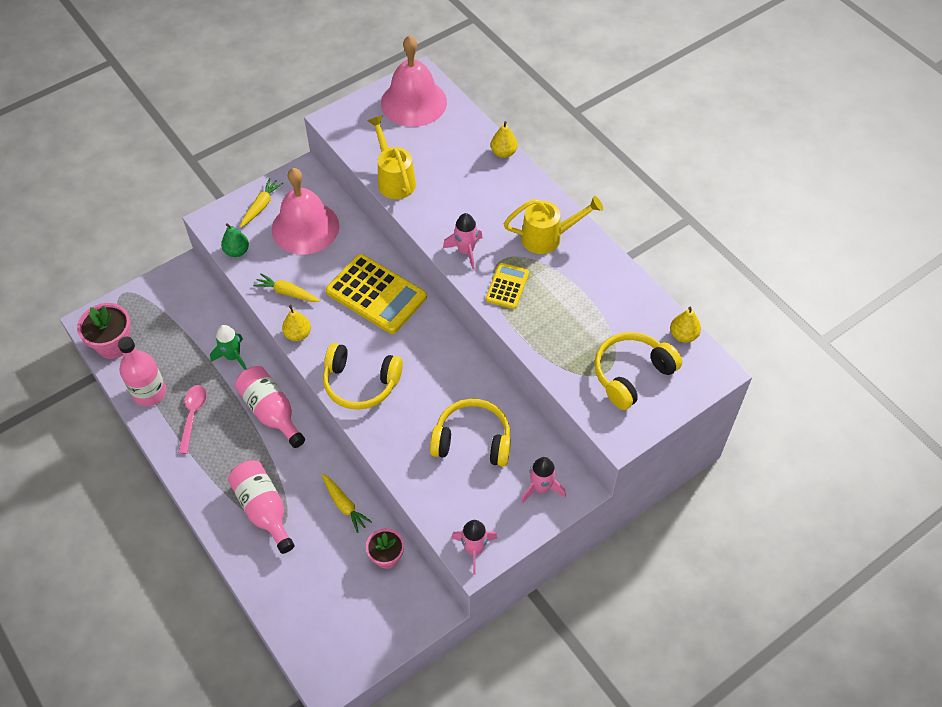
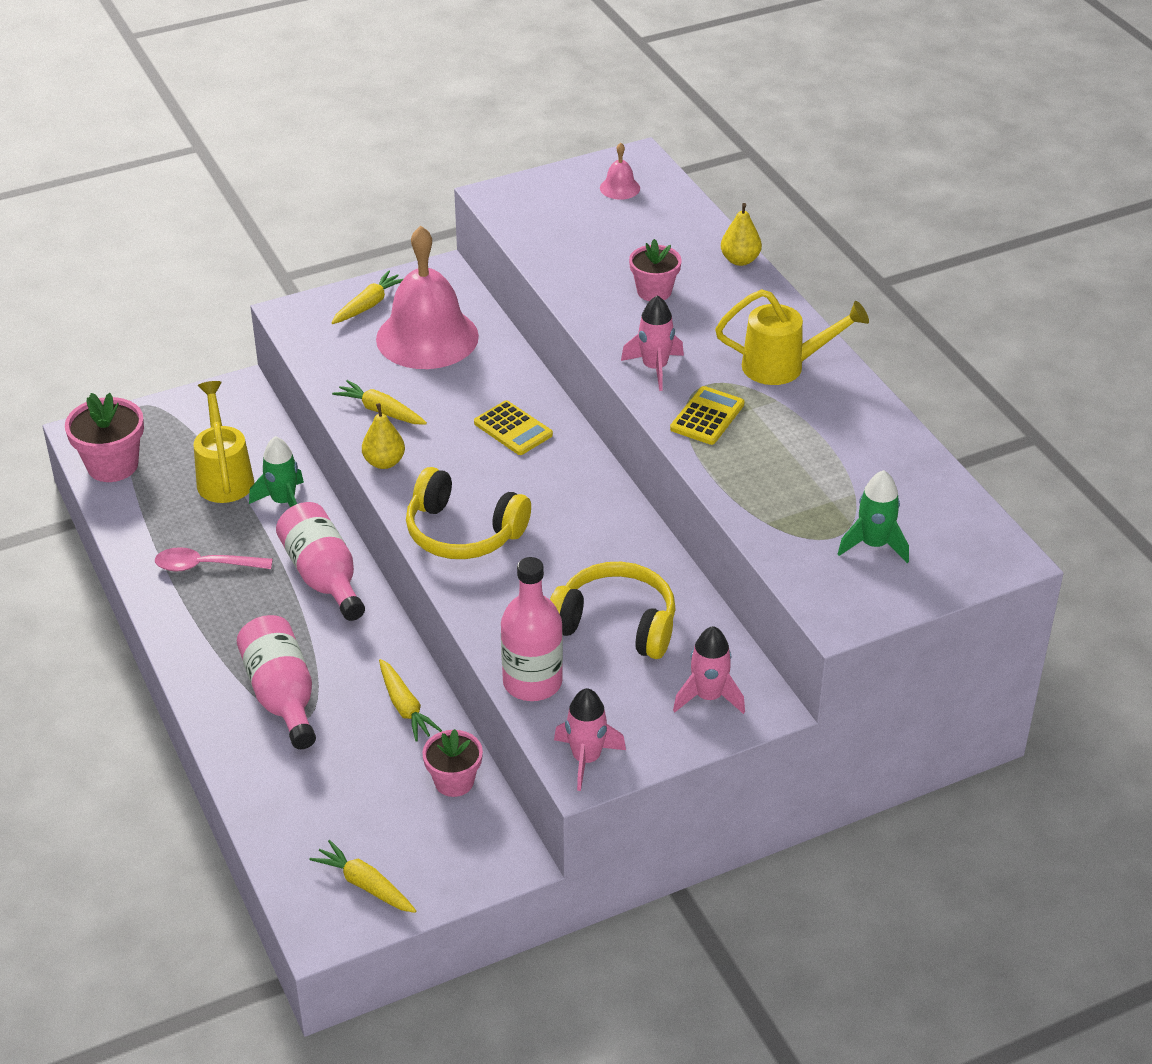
camera: 10 degrees right, 15 degrees down
pink bottle [118,337,166,406] -> pink bottle moved to [501,557,563,701]
pink spoon [178,385,207,454] -> pink spoon turned 105 degrees counterclockwise [155,547,273,571]
green pear [221,223,249,257] -> none
yellow calculator [326,254,427,334] -> yellow calculator [474,400,553,455], size x0.52
yellow watering can [367,116,416,199] -> yellow watering can moved to [194,381,254,503]
pink bell [381,35,447,127] -> pink bell [600,143,640,200], size x0.41
yellow headphones [594,332,682,410] -> green rocket [838,470,909,563]
yellow pear [670,307,701,343] -> none
none -> yellow carrot [309,840,416,913]
none -> pink flower pot [629,239,682,301]

